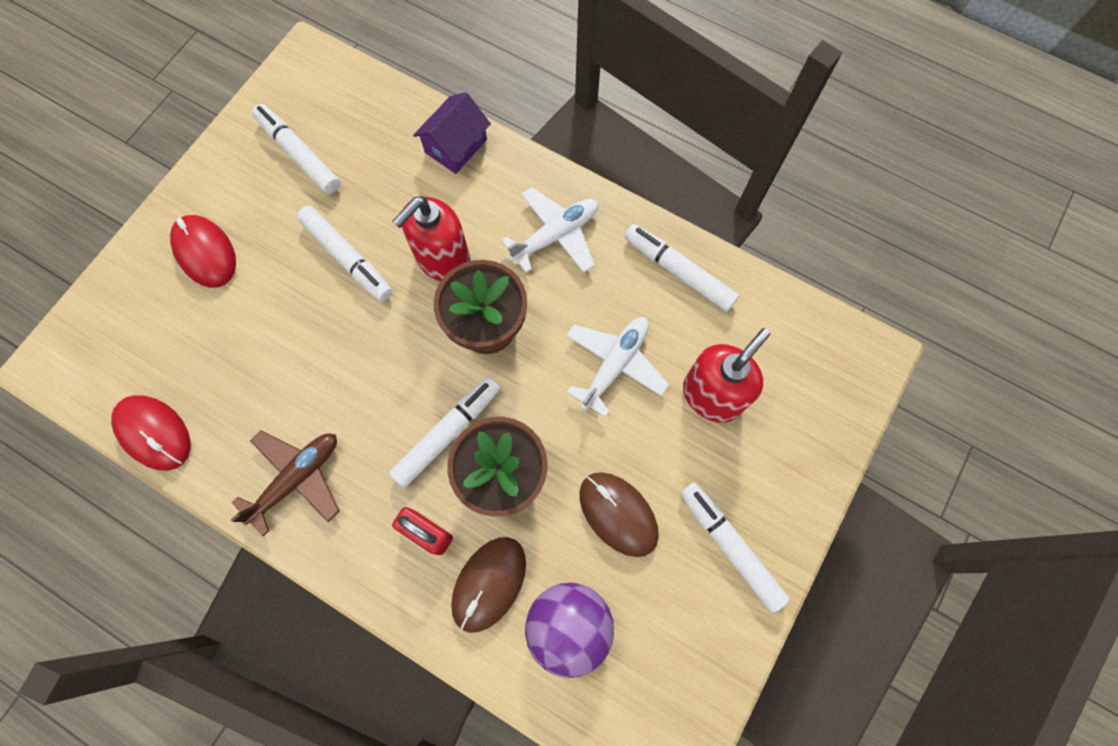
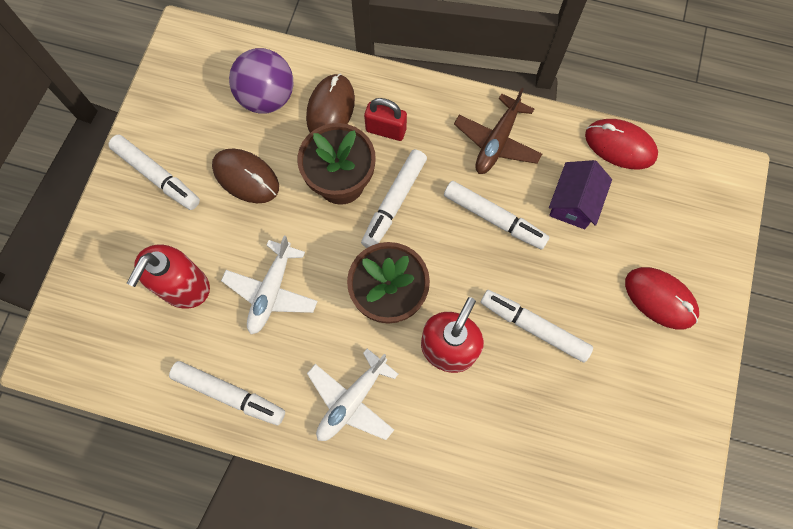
camera: 165 degrees right, 0 degrees up
white marker [252,104,341,194] -> white marker moved to [444,181,550,249]
purple house [413,92,491,174] -> purple house moved to [549,160,612,229]

